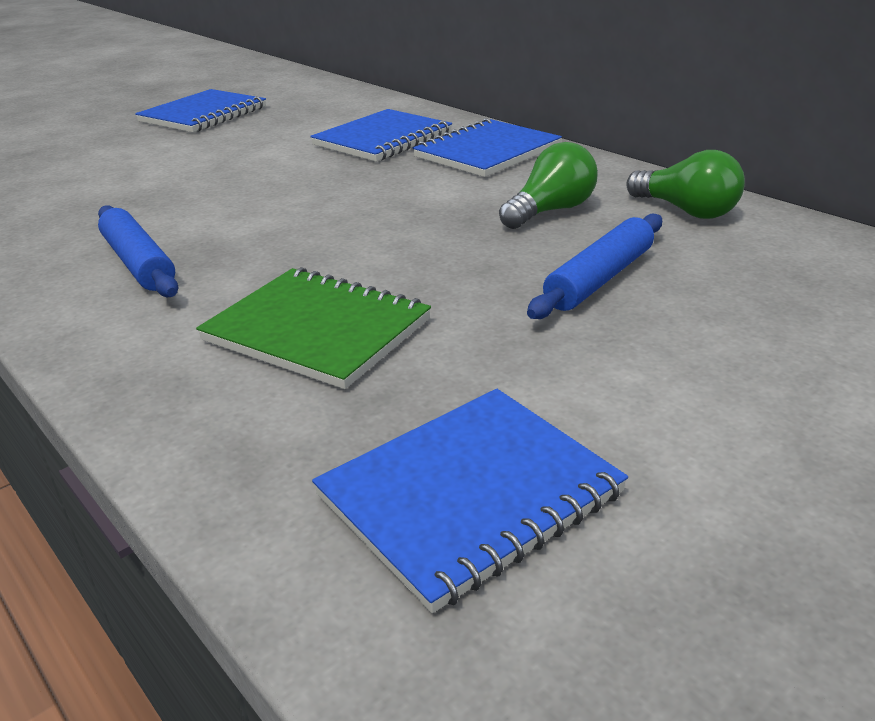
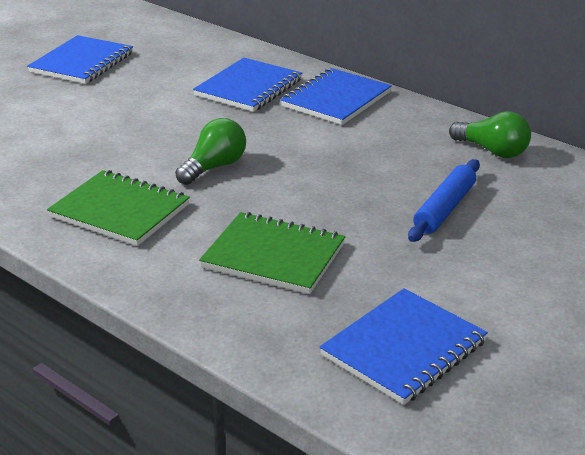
camera: 10 degrees left, 0 degrees up
blue rolling pin [98,205,179,297] -> green notebook [47,170,190,246]
green light bulb [499,142,598,229] -> green light bulb moved to [175,118,246,185]

